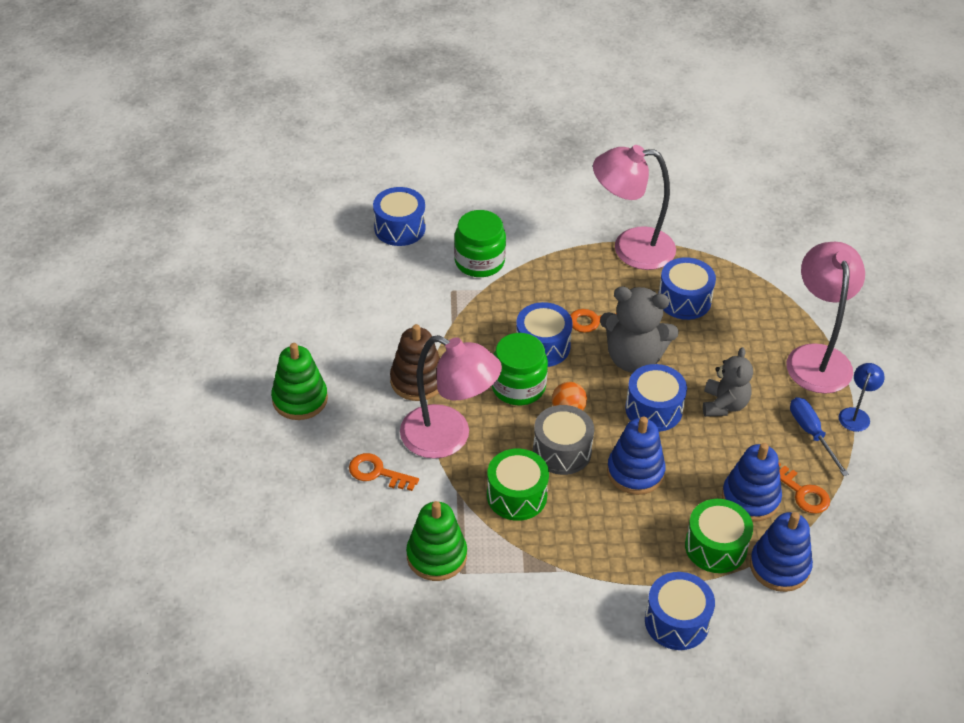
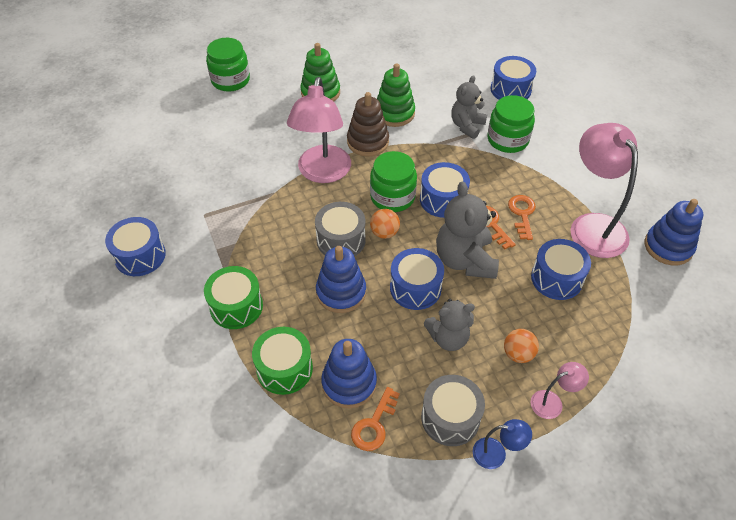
camera: 70 degrees right, 5 degrees up
orange key [349,453,419,491] -> orange key moved to [508,195,536,240]
green stacking toy [406,501,467,581] -> green stacking toy moved to [377,63,415,127]
green drum [487,449,549,521] -> green drum moved to [204,266,263,329]
blue drum [645,572,715,650] -> blue drum moved to [105,217,166,276]
blue stacking toy [750,512,813,592] -> blue stacking toy moved to [645,199,703,266]
pink lamp [787,242,865,394] -> pink lamp [531,362,589,419], size x0.46
blue screwdriver [790,397,849,476] -> grey drum [421,375,485,446]
none -> green jar [206,38,250,92]
none -> grey teddy bear [451,75,487,139]
none -> orange ball [504,329,539,363]

